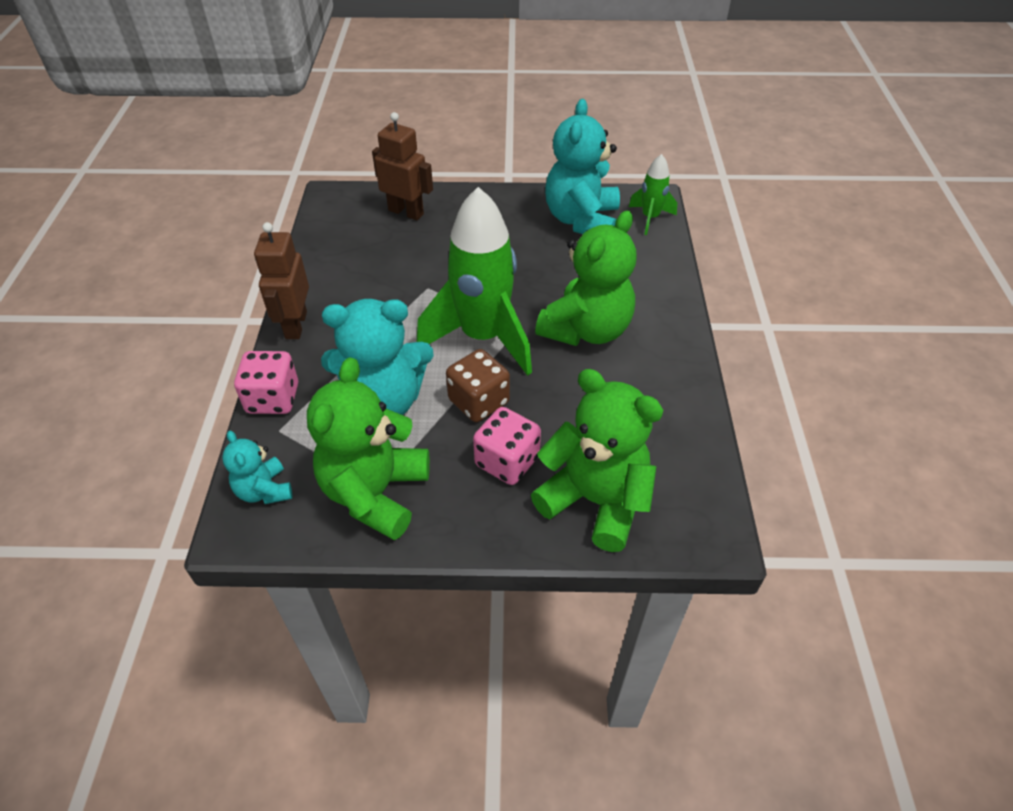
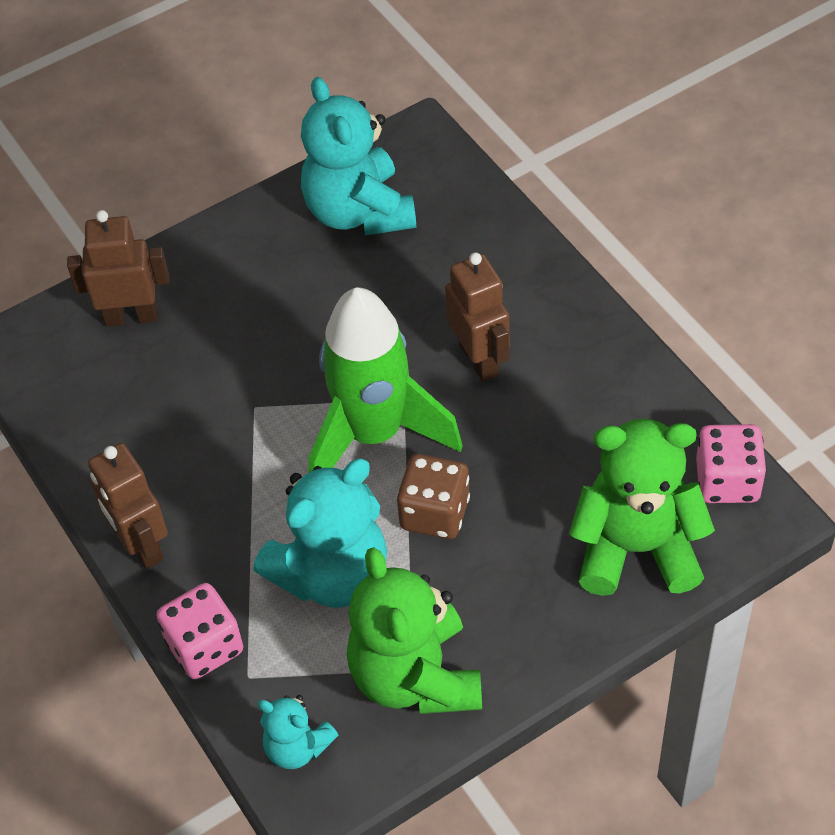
camera: 30 degrees left, 5 degrees up
pink dice [473,407,541,485] -> pink dice moved to [696,424,767,503]
green teddy bear [535,210,637,346] -> brown robot [445,252,510,381]
green rocket [629,154,677,235] -> none

